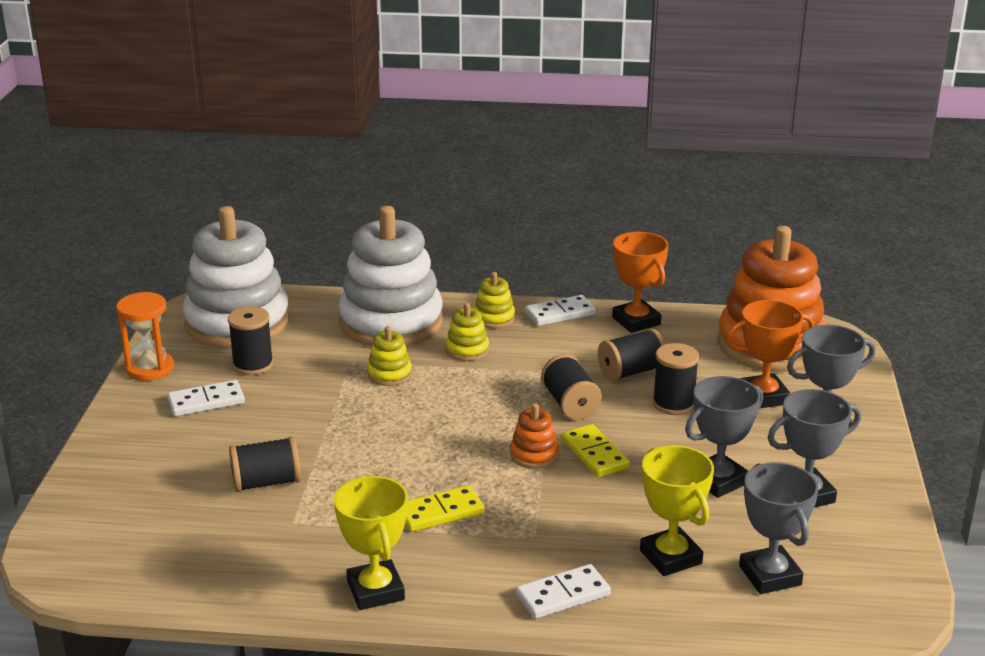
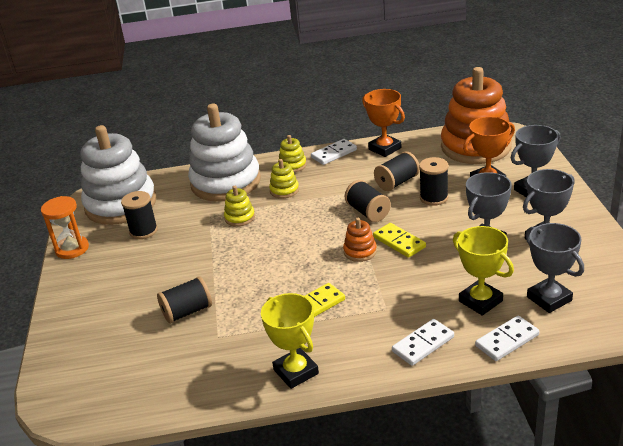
camera: 10 degrees left, 5 degrees up
white domino [167,380,245,416] -> white domino moved to [475,315,539,361]

